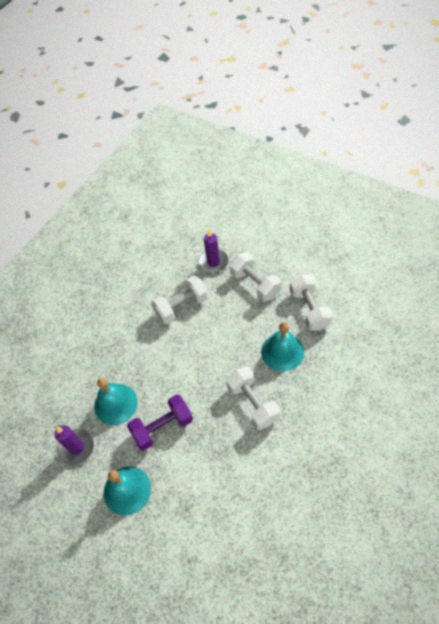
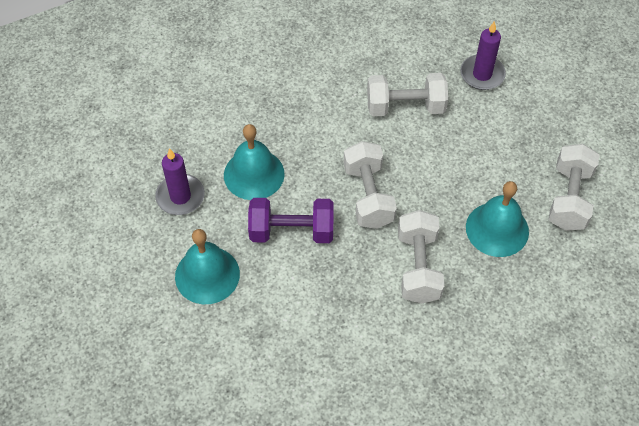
camera: 25 degrees right, 0 degrees up
white dumbbell [229,252,281,302] -> white dumbbell moved to [344,141,397,229]

